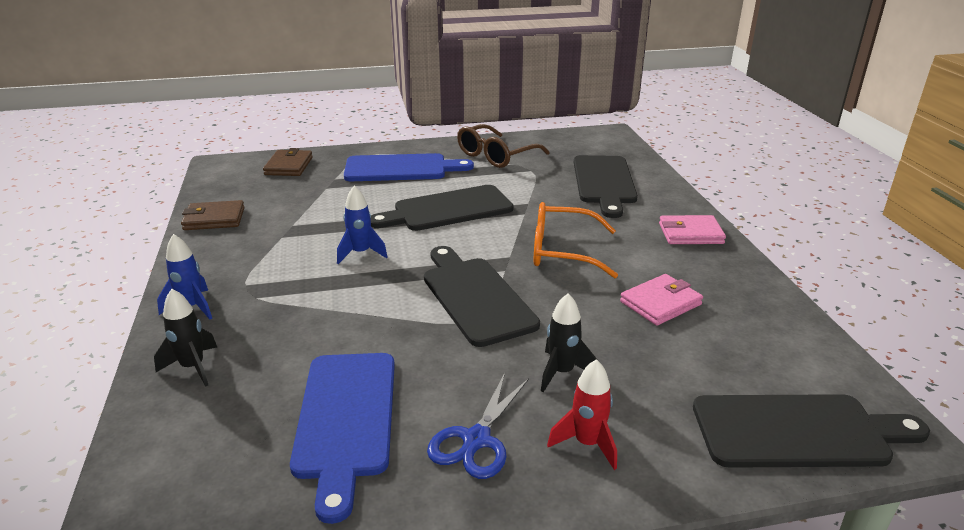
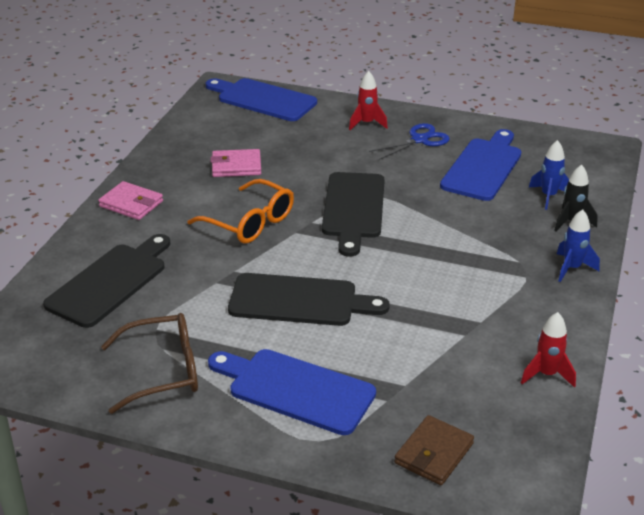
camera: 150 degrees left, 5 degrees up
brown wallet [181,200,245,230] -> red rocket [521,312,576,388]
blue rocket [337,186,388,264] -> blue rocket moved to [529,140,569,210]
black rocket [541,293,597,392] -> none
black cutting board [693,394,930,468] -> blue cutting board [206,78,317,121]

